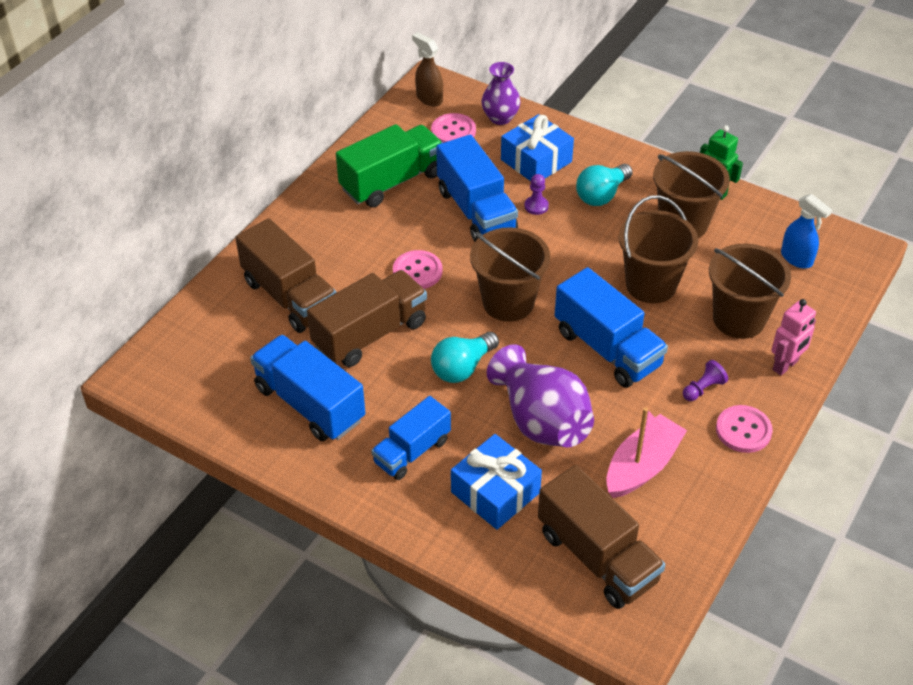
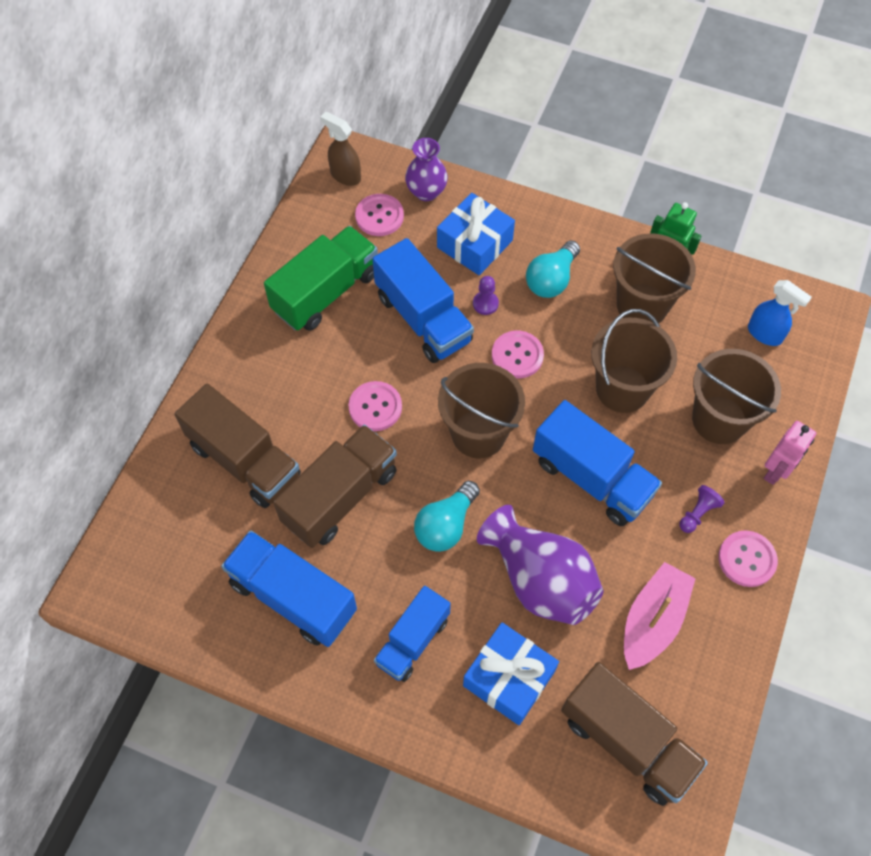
camera: 10 degrees left, 15 degrees up
none -> pink button [492,331,544,378]

